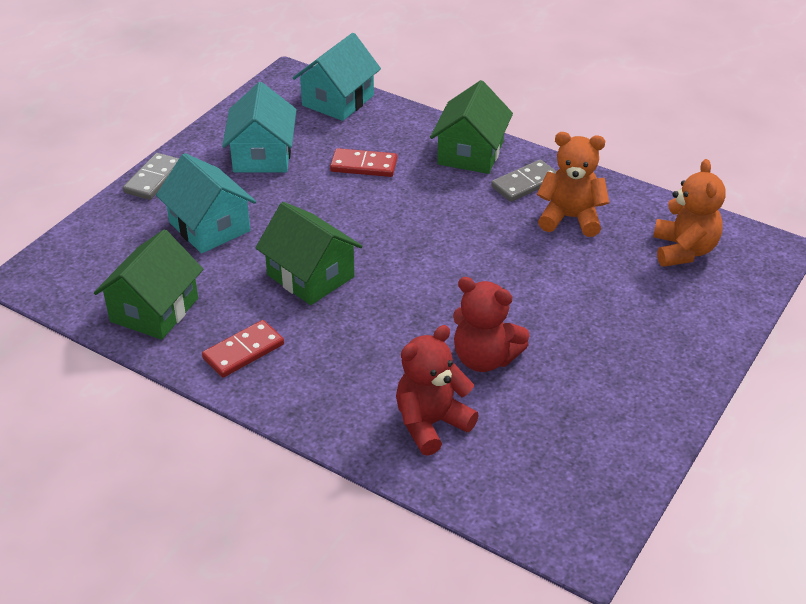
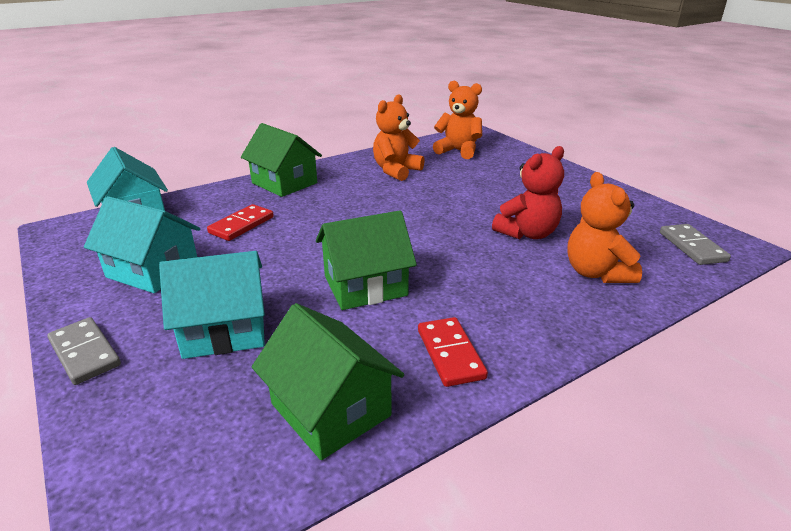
camera: 65 degrees left, 10 degrees down
red teddy bear [396,325,479,456] -> orange teddy bear [567,172,642,283]
grey domino [491,160,557,202] -> grey domino moved to [660,224,731,265]

